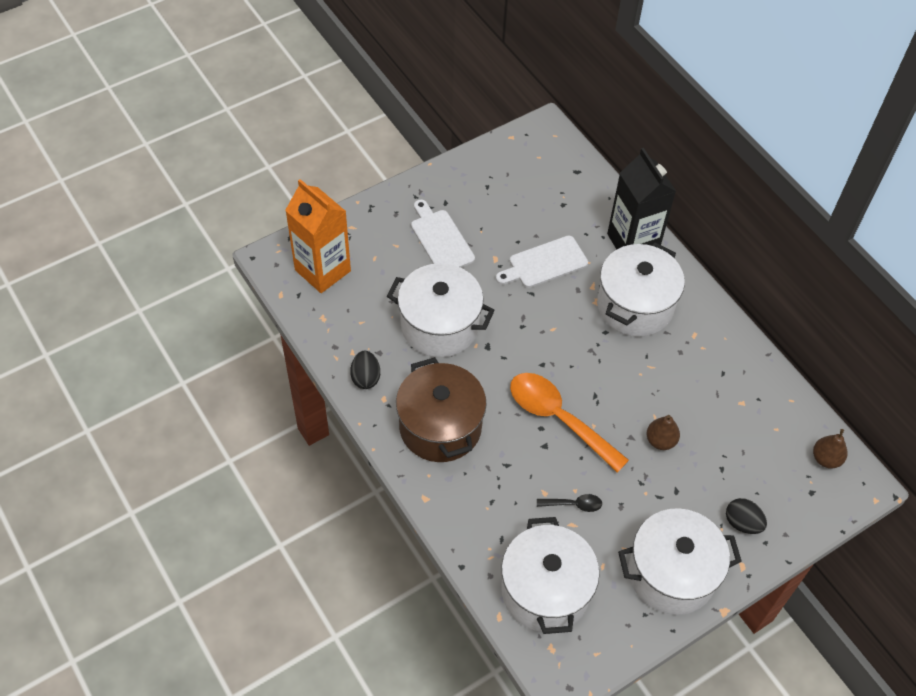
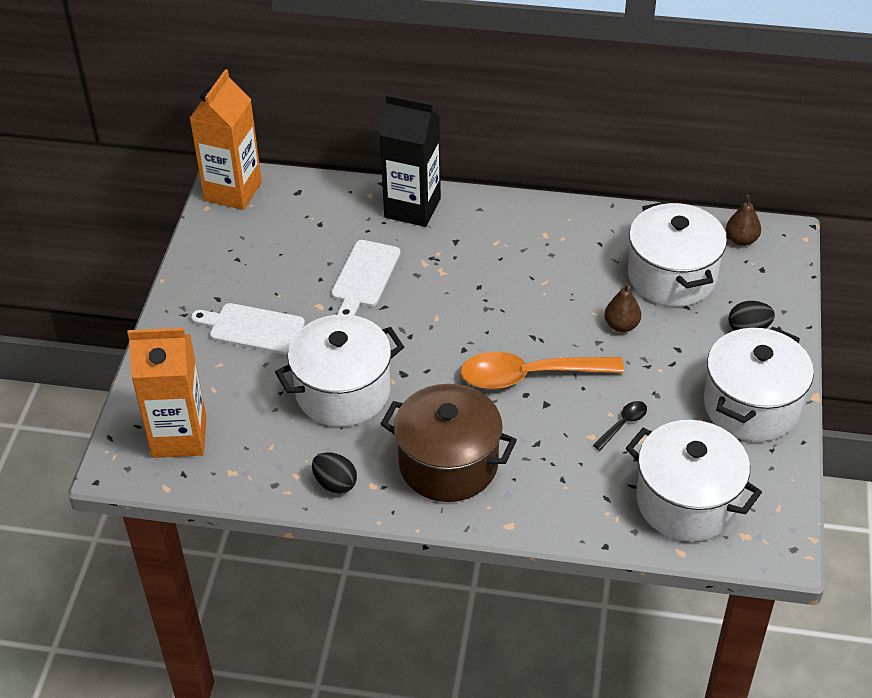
camera: 45 degrees left, 10 degrees down
white pot [597,242,685,337] -> white pot moved to [628,201,727,307]
none -> orange carton [190,69,262,210]

